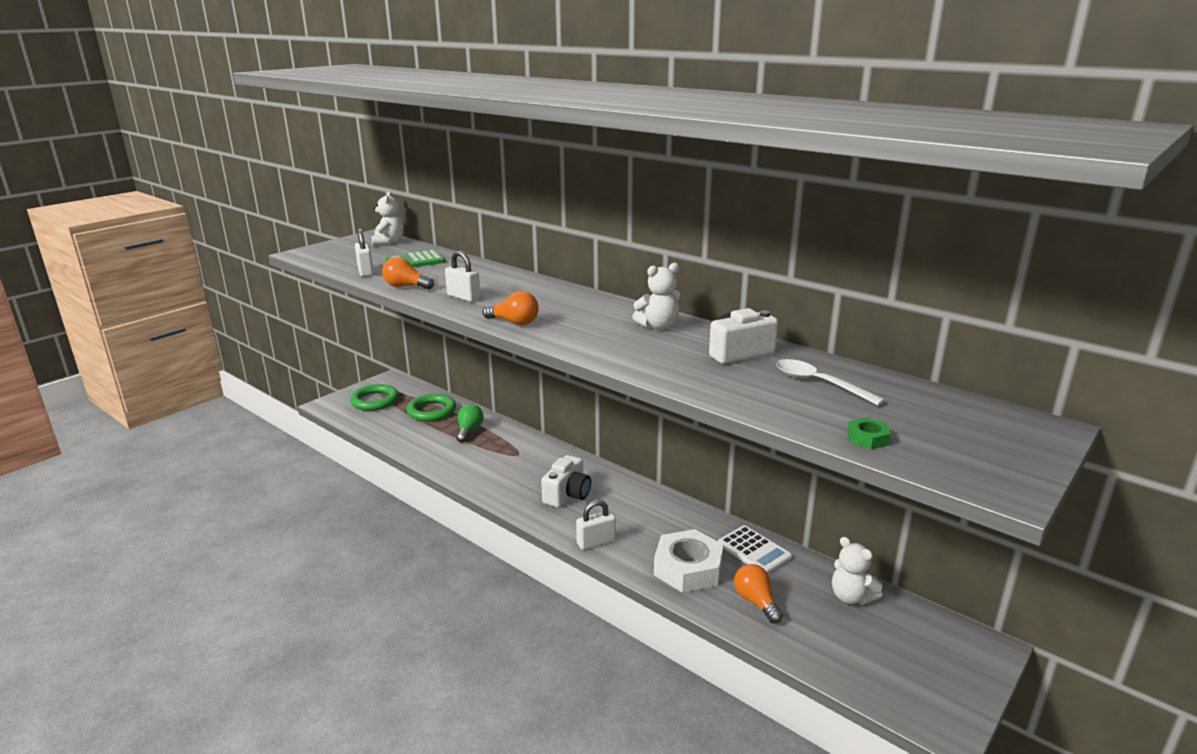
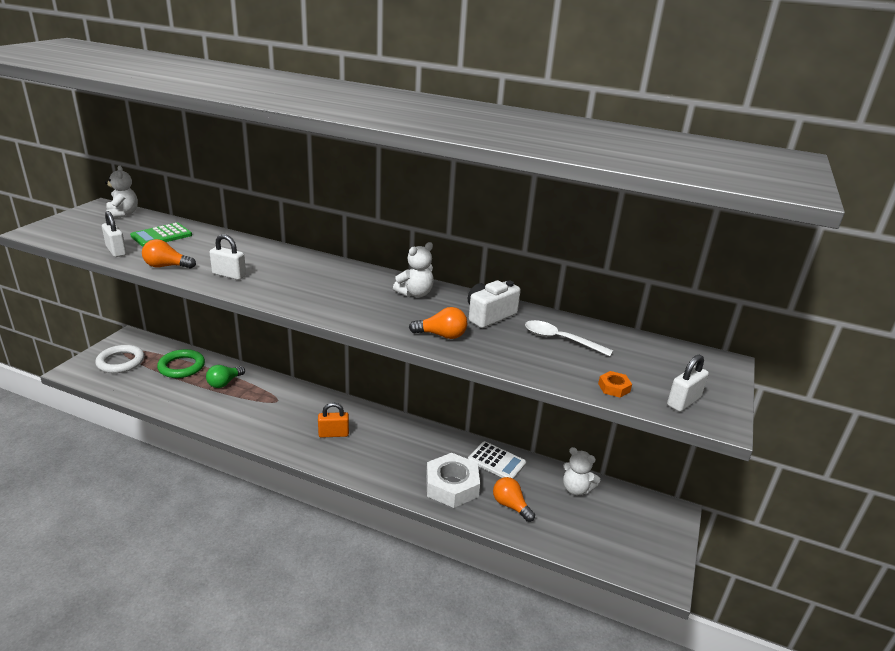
camera: 20 degrees left, 5 degrees up
green ring [350,384,399,411] -> white ring [95,345,144,373]
green light bulb [456,404,483,443] -> green light bulb turned 135 degrees counterclockwise [206,365,245,388]
orange light bulb [482,291,539,325] -> orange light bulb moved to [409,307,467,339]
white camera [541,455,591,508] -> orange padlock [318,403,349,438]
white padlock [576,500,616,550] -> white padlock moved to [667,354,709,412]
green nut [847,417,890,449] -> orange nut [598,371,632,398]

